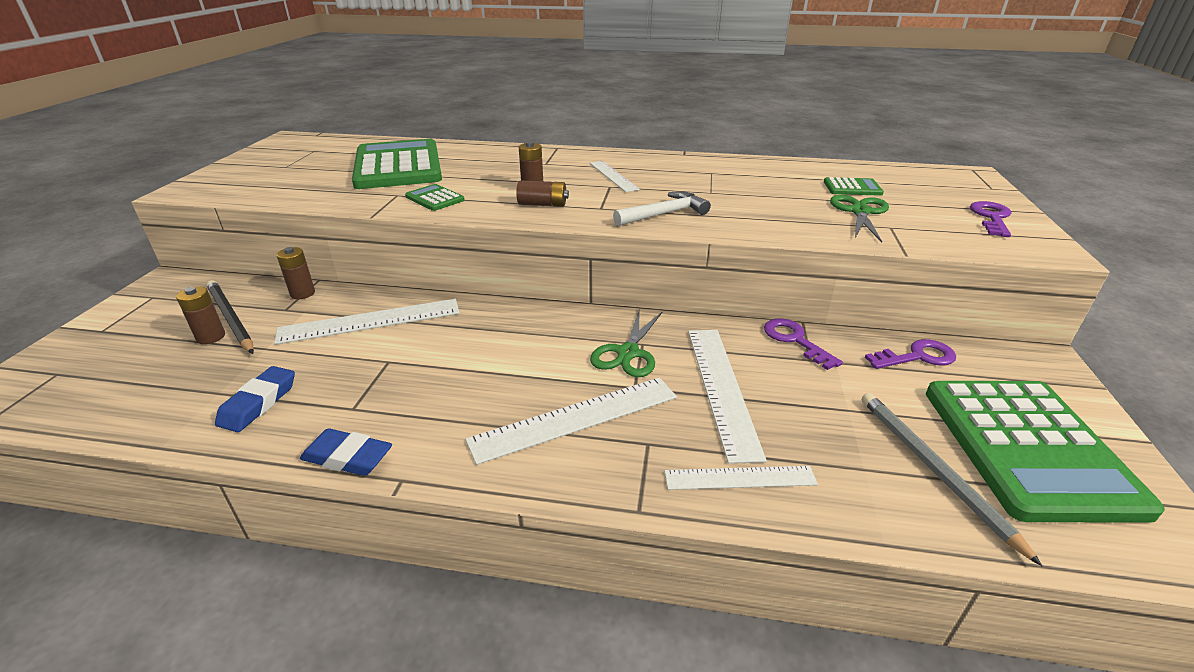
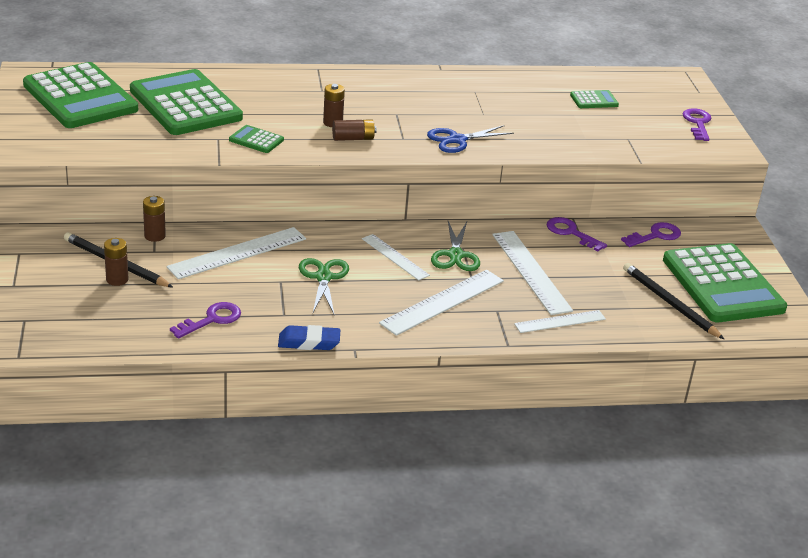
camera: 20 degrees left, 0 degrees up
blue eraser [215,366,295,432] -> purple key [170,302,241,339]
white ruler [590,161,640,192] -> white ruler moved to [362,234,430,281]
white hammer [613,191,711,226] -> blue scissors [427,125,514,153]
green scissors [830,195,889,242] -> green scissors moved to [299,258,349,314]
grey pencil [862,393,1042,566] -> black pencil [623,263,724,339]
none -> green calculator [23,62,138,128]

